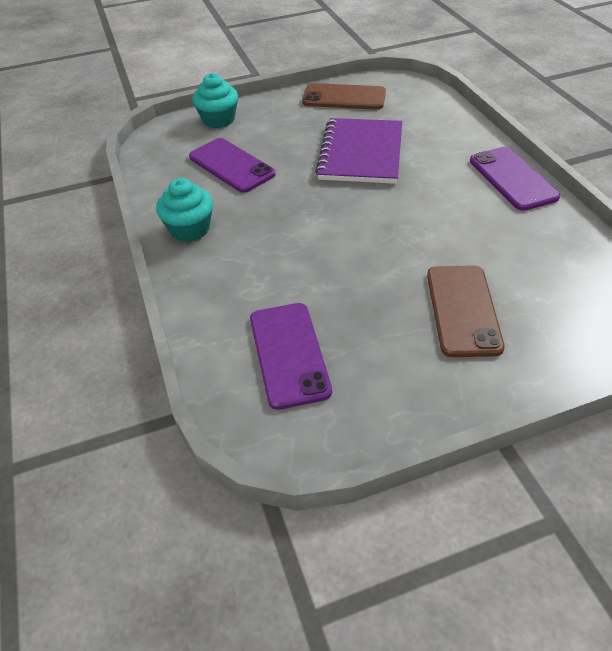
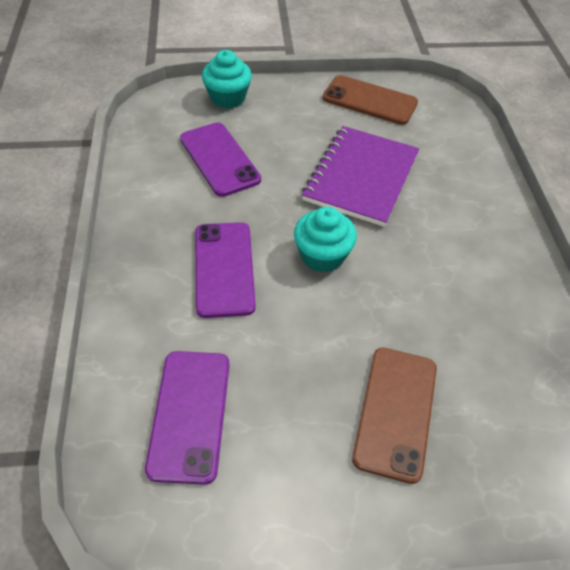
camera: 10 degrees right, 5 degrees up
turquoise cupcake [156,178,213,242] -> turquoise cupcake moved to [294,207,357,273]
purple phone [470,147,560,211] -> purple phone moved to [195,222,256,318]

